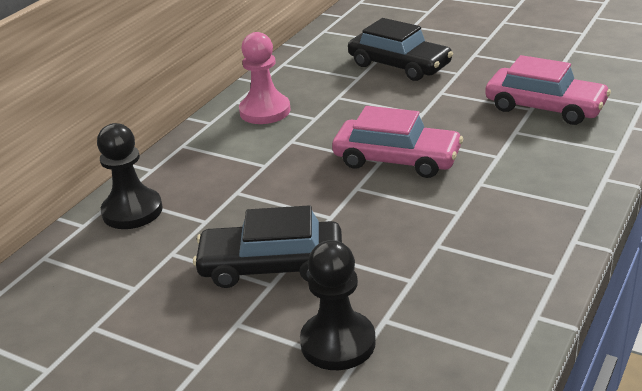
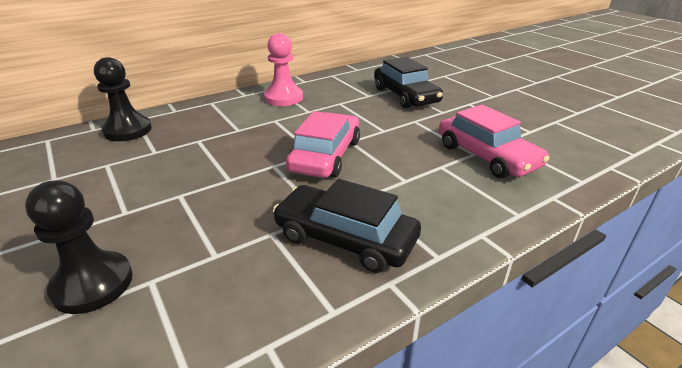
camera: 25 degrees right, 0 degrees up
black car [193,205,342,288] -> black car moved to [273,179,421,273]
pink car [332,106,463,178] -> pink car turned 120 degrees counterclockwise [286,111,360,178]

